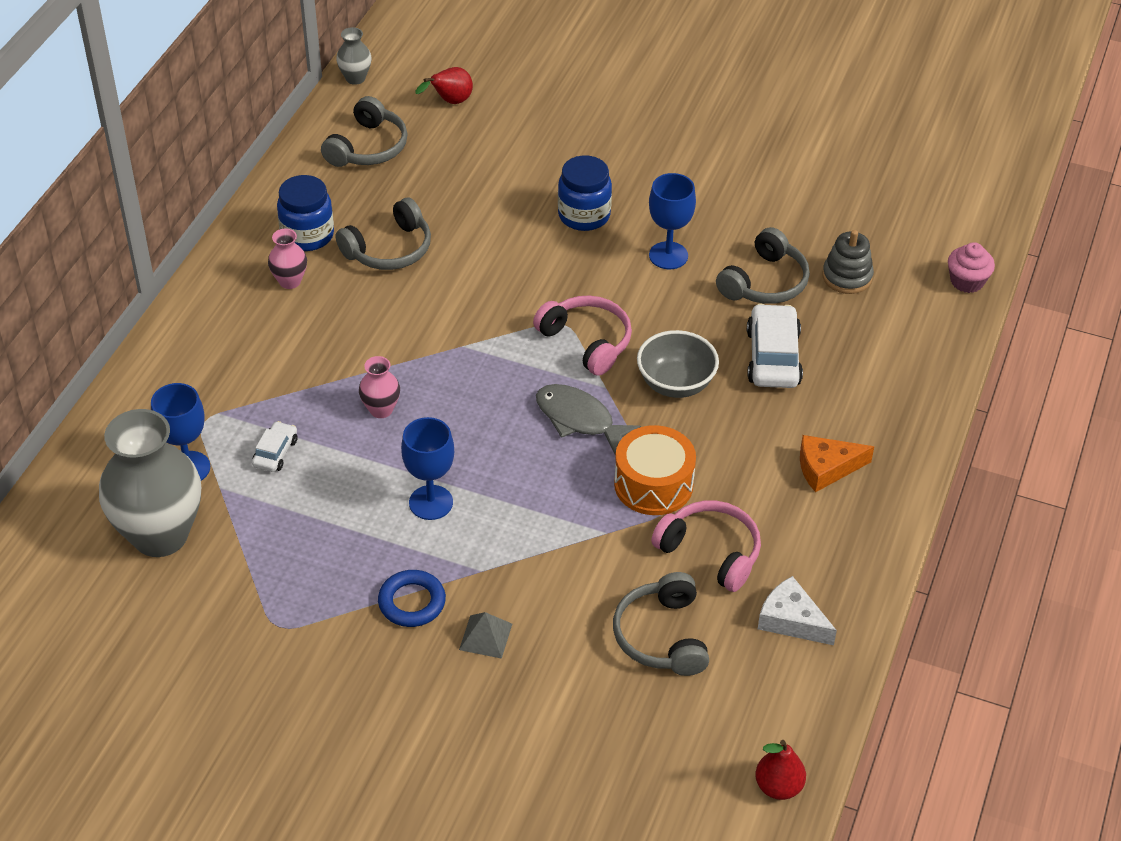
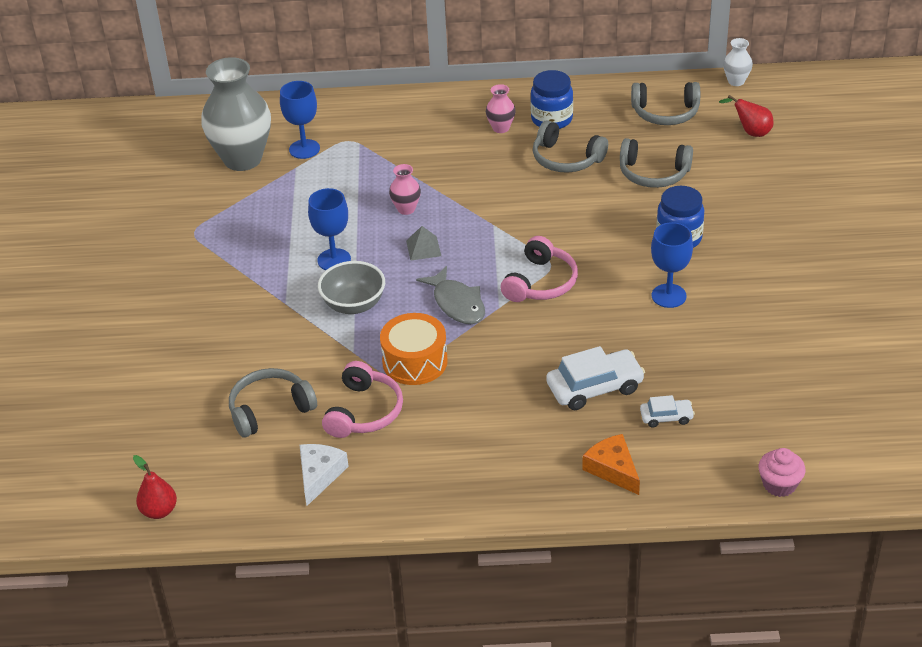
camera: 70 degrees right, 5 degrees down
white car [252,421,297,472] -> white car moved to [640,395,695,427]
grey vase [336,27,372,85] -> white vase [723,38,753,86]
blue ring [378,570,446,627] -> none
grey pyramid [459,612,512,659] -> grey pyramid moved to [406,226,441,261]
grey fish [536,384,641,454] -> grey fish turned 135 degrees clockwise [416,266,485,324]
grey bowl [637,330,719,398] -> grey bowl moved to [318,261,385,314]
grey headphones [716,227,810,304] -> grey headphones moved to [620,138,693,188]
orange cheese [800,435,874,492] -> orange cheese moved to [582,434,640,495]
grey stacking toy [822,230,874,294] -> none

